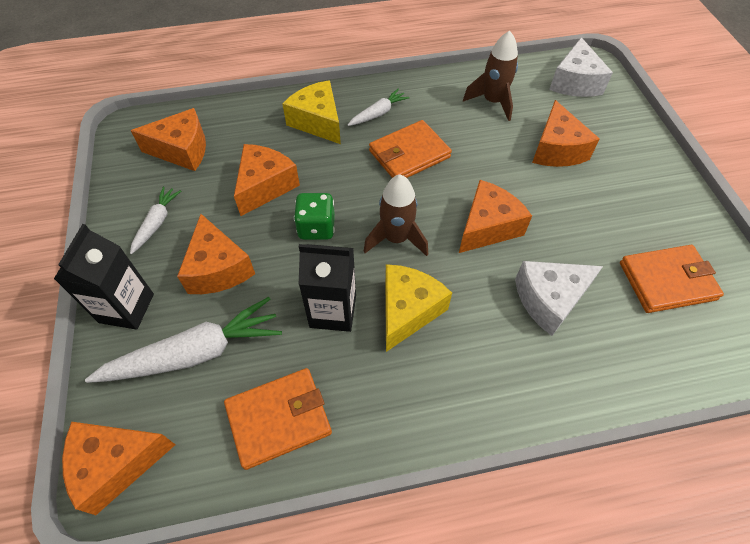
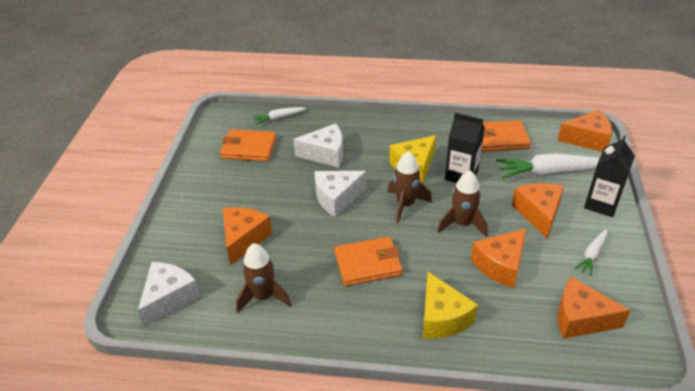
camera: 160 degrees left, 15 degrees down
green dice [294,193,335,240] -> brown rocket [437,170,487,237]
white carrot [348,89,410,126] -> white carrot moved to [253,107,306,125]
orange cheese [459,180,532,253] -> white cheese [314,171,367,217]

